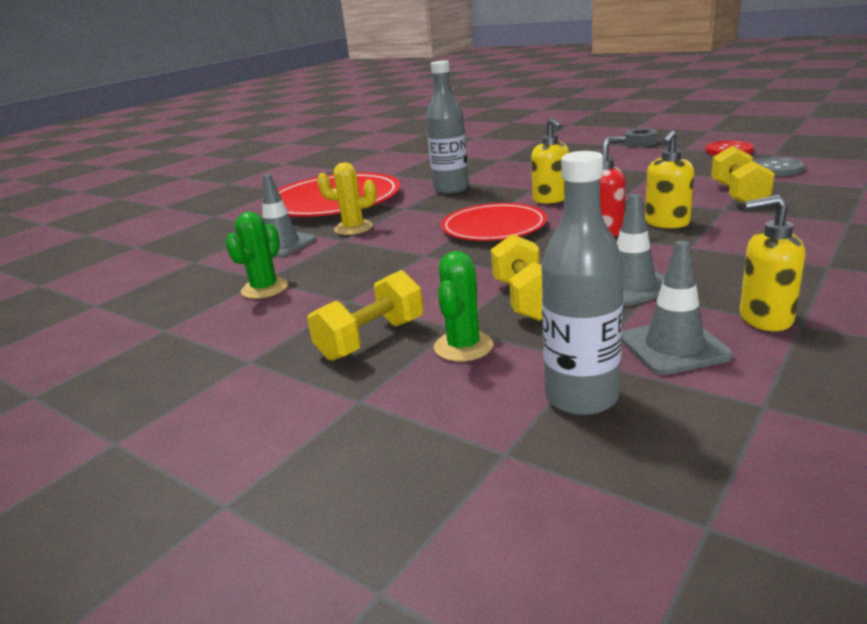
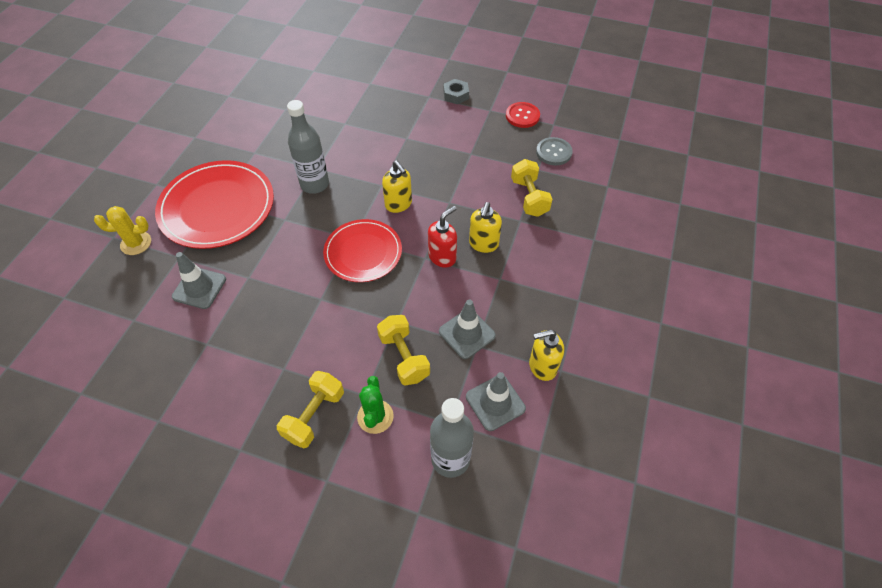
camera: 20 degrees left, 30 degrees up
green cactus [225,212,288,299] -> none
yellow cactus [317,162,377,235] -> yellow cactus moved to [94,206,151,255]

